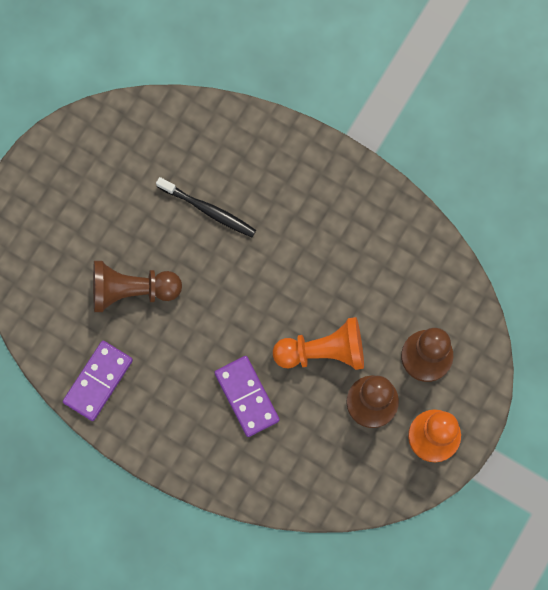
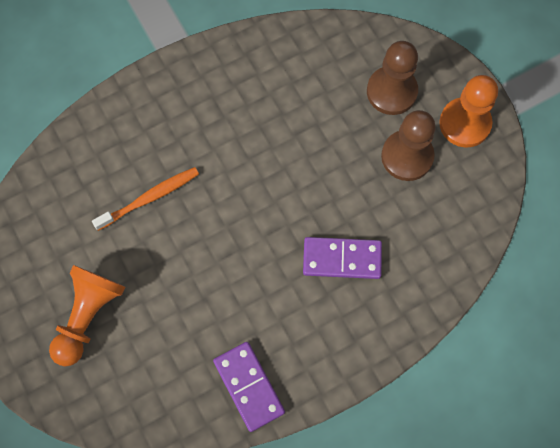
camera: 60 degrees left, 5 degrees down
brown pawn [93,261,182,312] -> none
black toothbrush [156,177,256,237] -> orange toothbrush [92,167,199,231]
orange pawn [273,317,364,370] -> orange pawn moved to [49,265,125,366]

